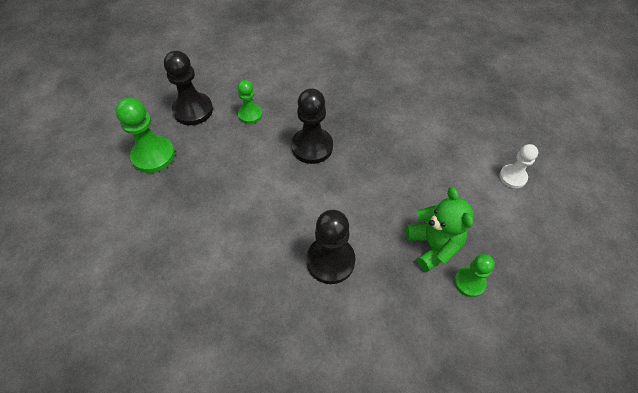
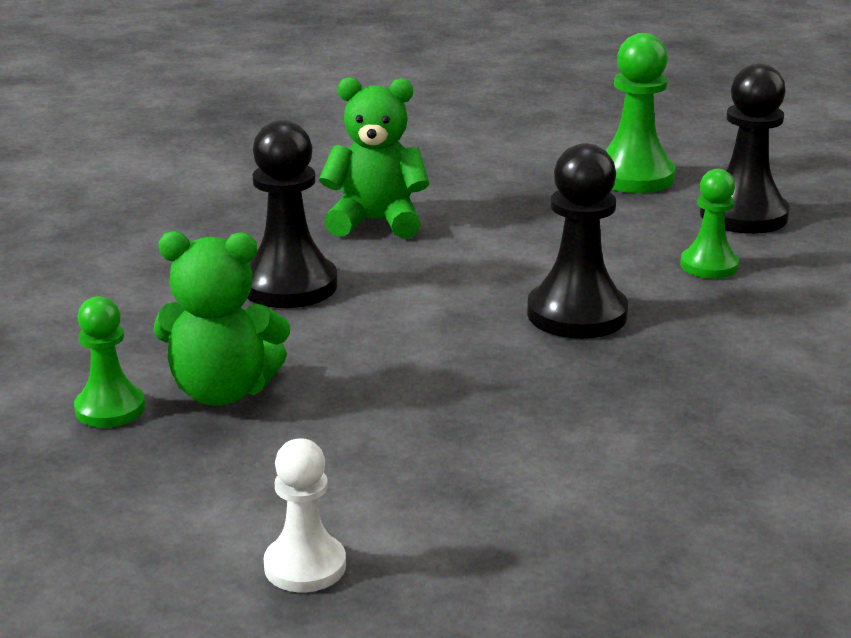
camera: 110 degrees right, 30 degrees down
none -> green teddy bear [319,77,429,239]

